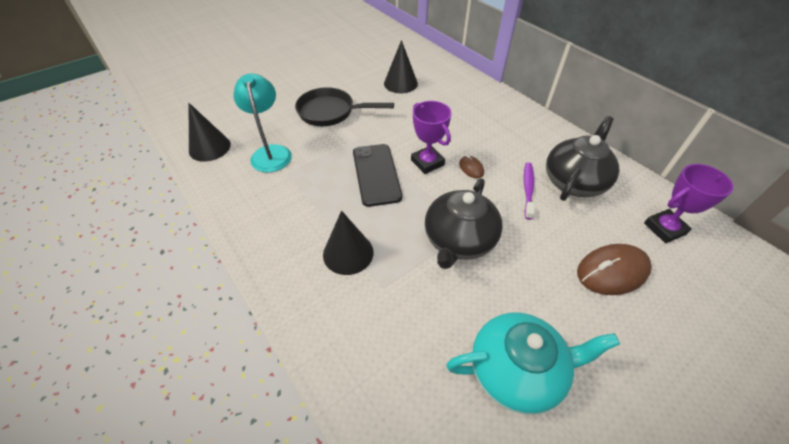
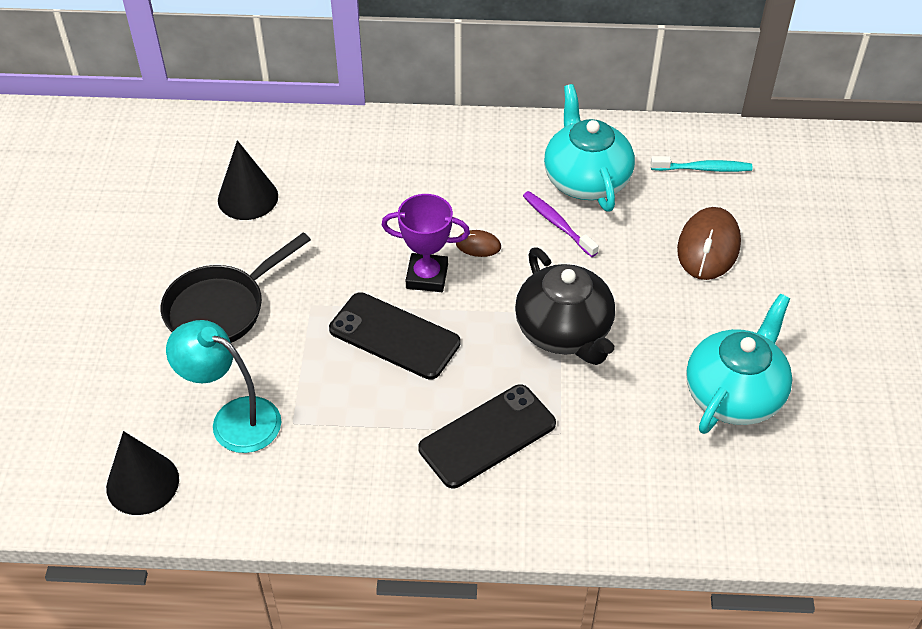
camera: 50 degrees left, 0 degrees up
black cone [323,211,374,275] -> black phone [418,384,556,488]
black teapot [546,116,619,201] -> turquoise teapot [544,84,635,211]
purple trophy [644,164,733,243] -> turquoise toothbrush [651,156,753,172]

